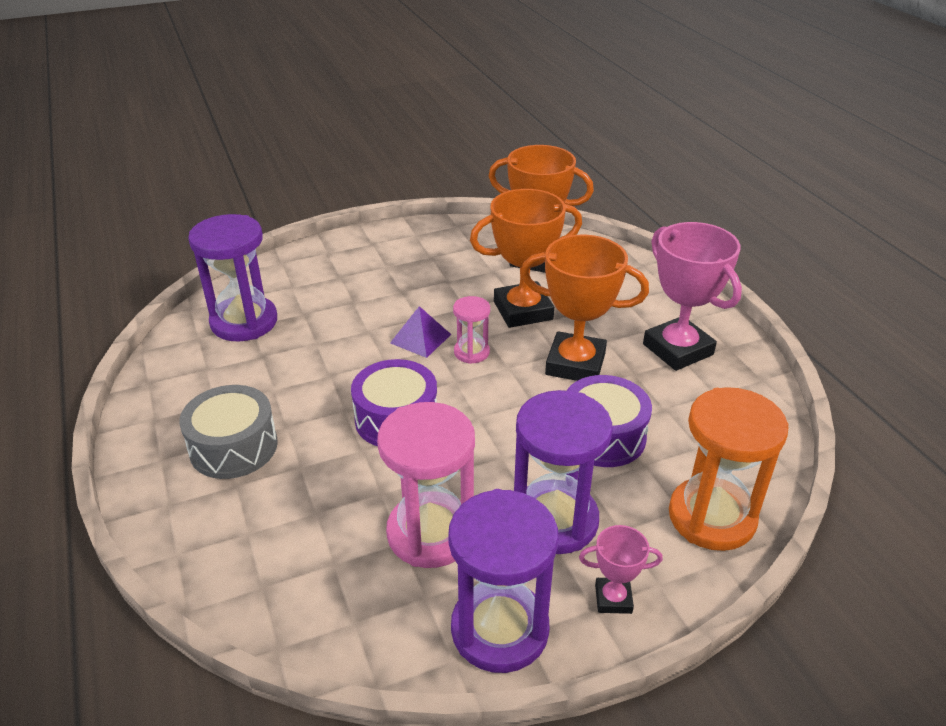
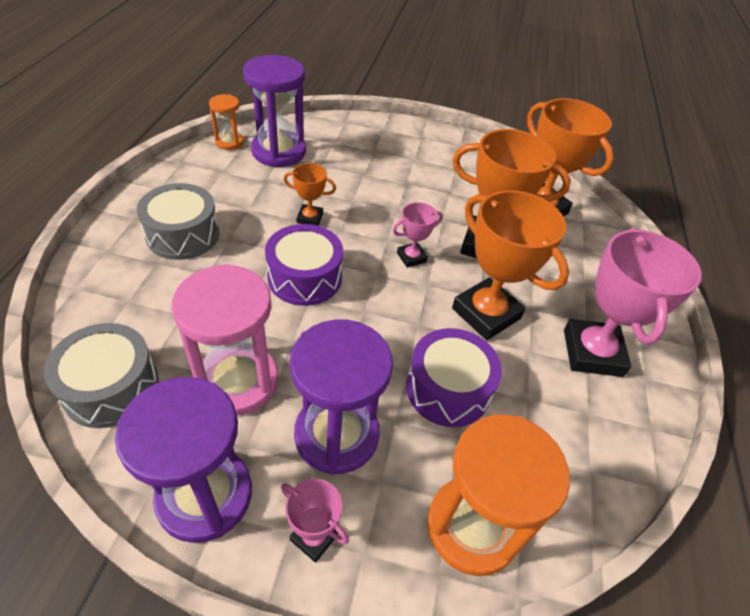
camera: 30 degrees right, 10 degrees up
purple pyramid [390,306,451,358] -> none
pink hourglass [453,296,490,364] -> pink trophy [393,202,443,268]
none -> grey drum [44,323,159,428]
none -> orange hourglass [209,94,244,150]
none -> orange trophy [283,163,336,226]

